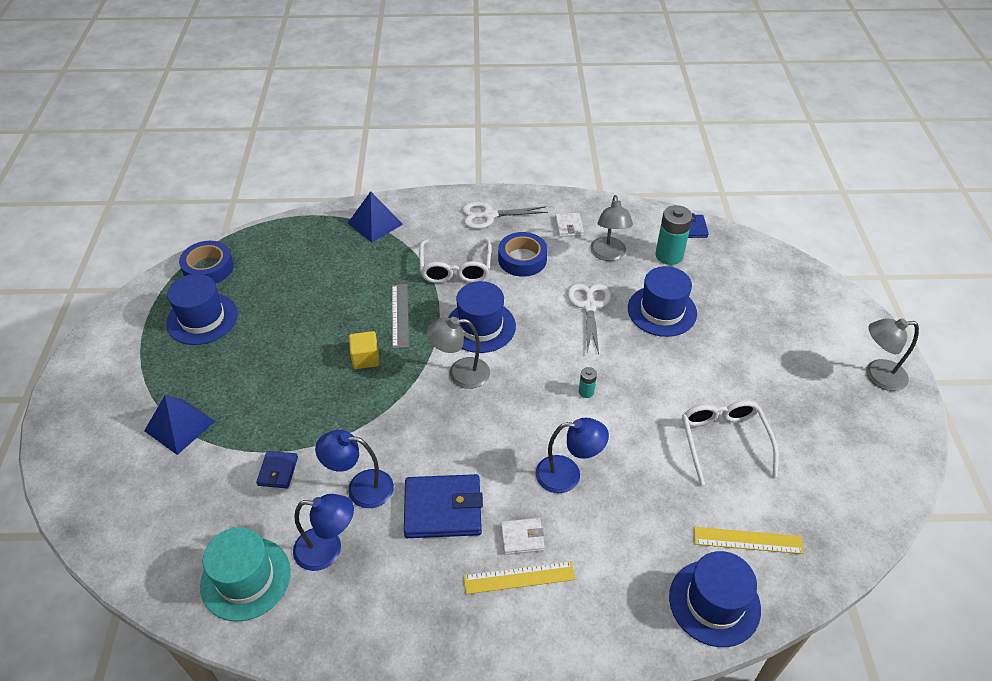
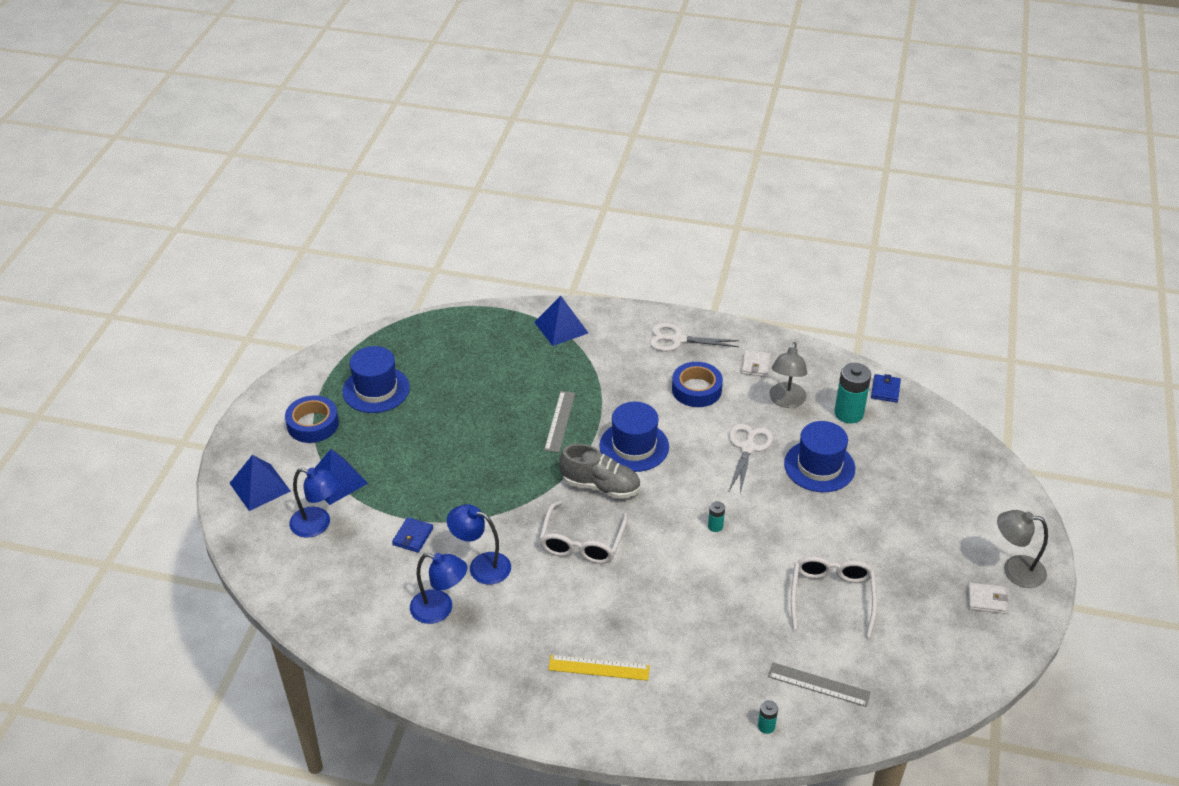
camera: 15 degrees right, 5 degrees down
blue tape [179,241,234,284] -> blue tape moved to [285,395,339,443]
turquoise hat [200,527,291,622] -> none
yellow cube [349,331,380,369] -> none
blue wallet [404,474,483,538] -> none
white glasses [419,239,491,283] -> white glasses moved to [539,501,628,564]
grey lamp [426,317,490,389] -> grey shoe [559,444,640,499]
white wallet [501,518,545,555] -> white wallet moved to [968,583,1008,614]
blue lamp [536,418,609,493] -> blue lamp moved to [289,467,340,538]
blue hat [669,551,761,647] -> turquoise battery [758,700,778,734]
yellow ruler [694,527,804,554] -> grey ruler [768,662,871,707]
none -> blue pyramid [230,455,291,511]

